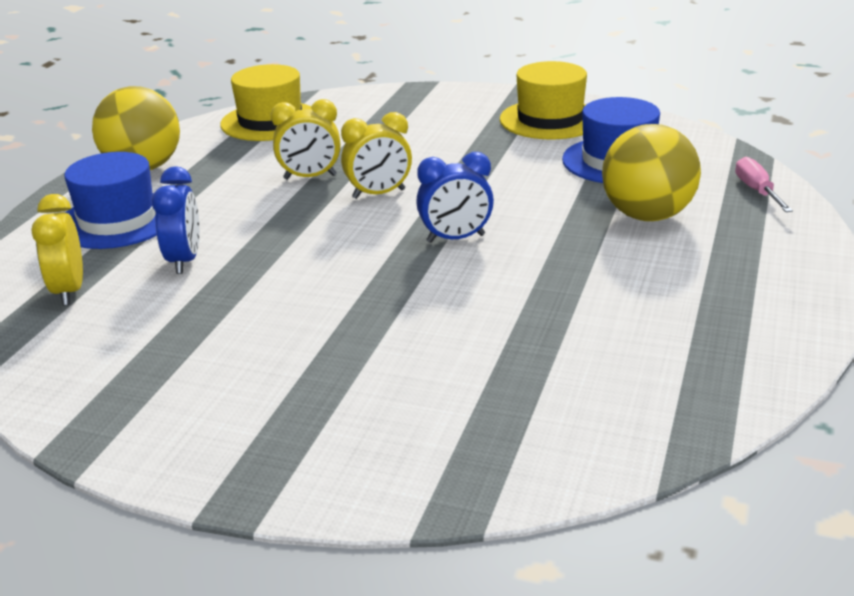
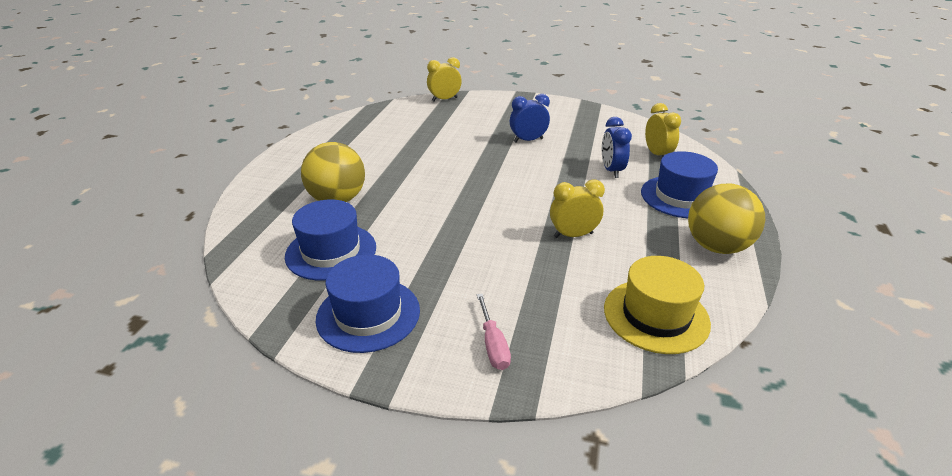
camera: 175 degrees right, 5 degrees up
yellow clock [341,112,412,199] -> yellow clock moved to [427,57,462,101]
blue clock [416,152,494,243] -> blue clock moved to [510,94,550,142]
yellow hat [500,61,587,139] -> blue hat [316,255,420,353]
pink screwdriver [735,157,793,212] -> pink screwdriver moved to [477,294,511,370]

